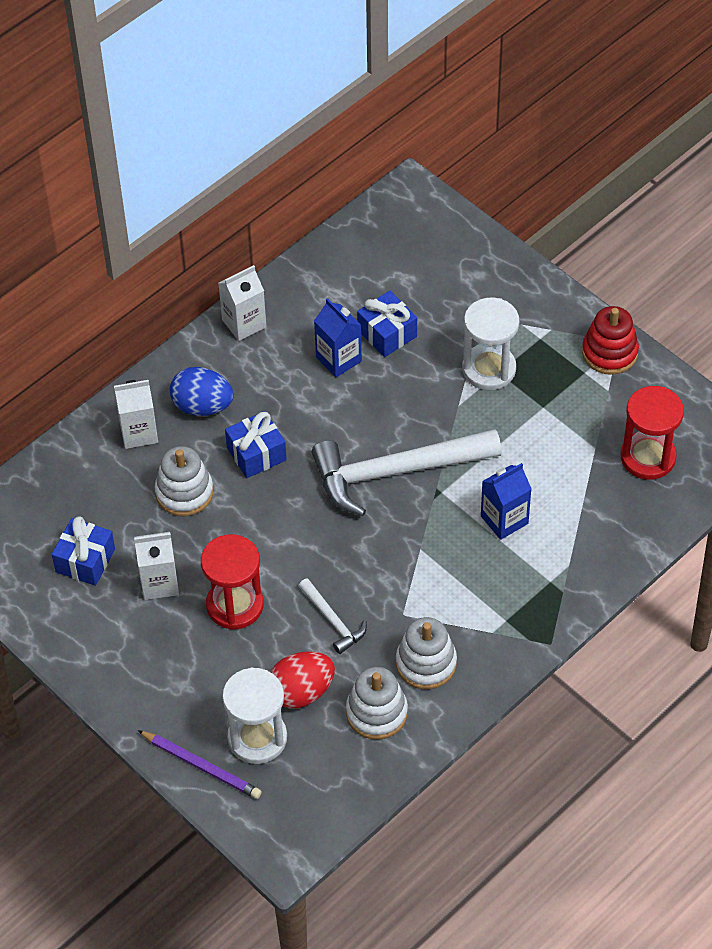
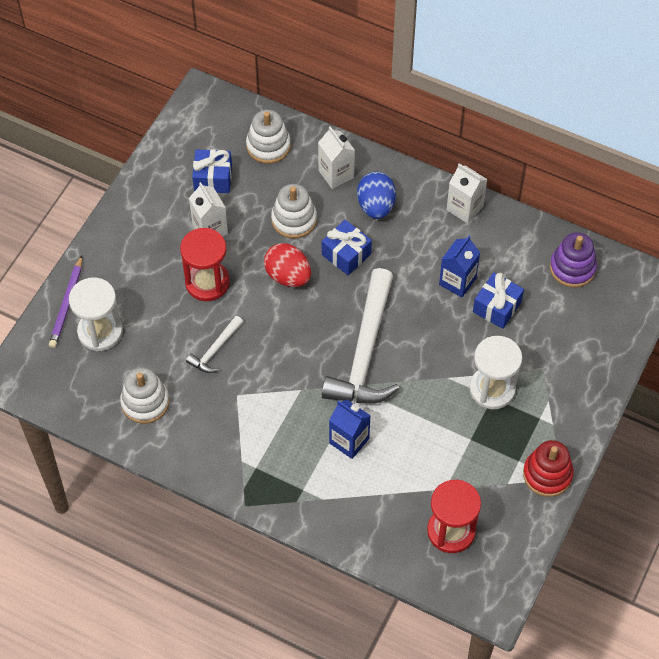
camera: 70 degrees right, 5 degrees up
red egg [270,651,335,708] -> red egg moved to [264,243,311,287]
white hammer [312,429,502,516] -> white hammer turned 135 degrees counterclockwise [322,268,399,404]
white stacking toy [396,617,457,689] -> white stacking toy moved to [246,110,291,164]
none -> purple stacking toy [550,232,597,288]

